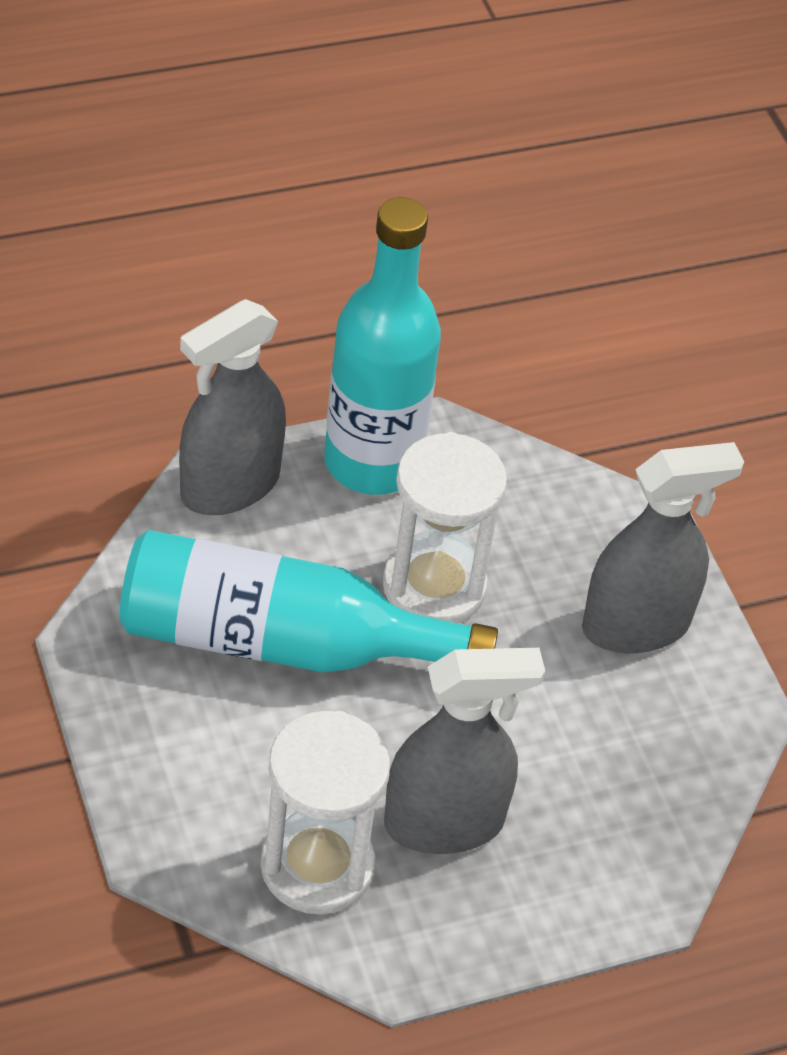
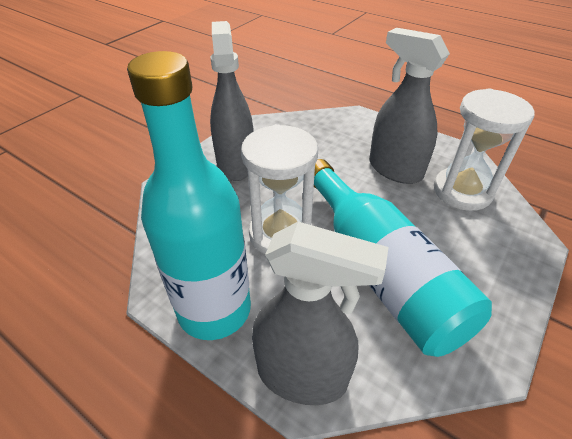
camera: 120 degrees left, 5 degrees down
grey spray bottle [582,442,744,653] -> grey spray bottle turned 45 degrees clockwise [210,21,254,181]

